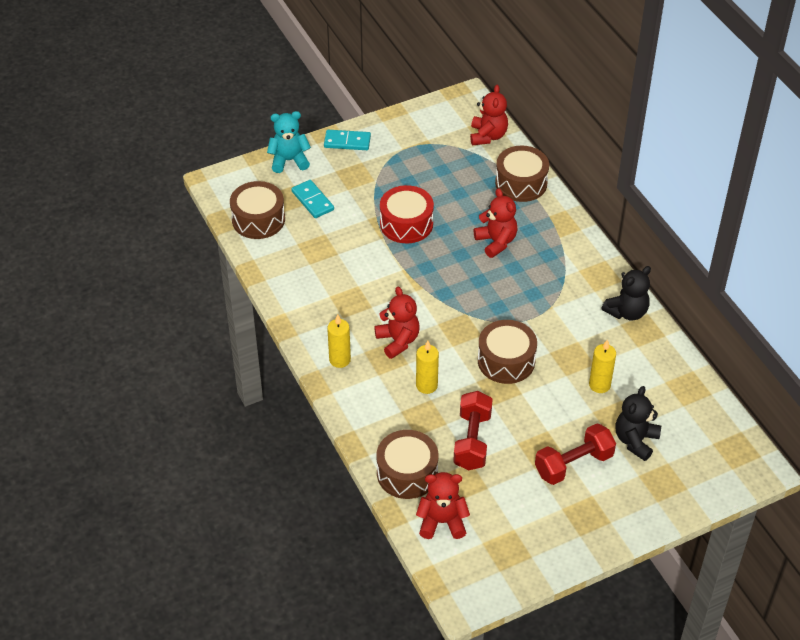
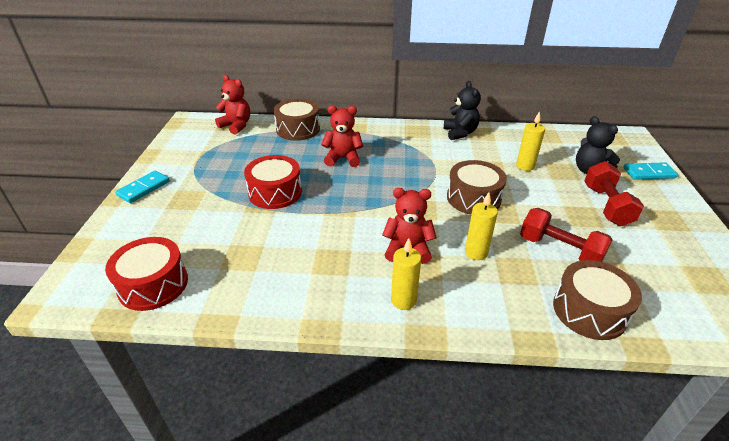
camera: 60 degrees left, 10 degrees down
brown drum [230,181,285,239] -> red drum [105,237,188,311]
turquoise teddy bear [267,111,311,173] -> none
turquoise domino [291,180,334,218] -> turquoise domino moved to [623,162,678,180]
red teddy bear [416,472,470,539] -> none

